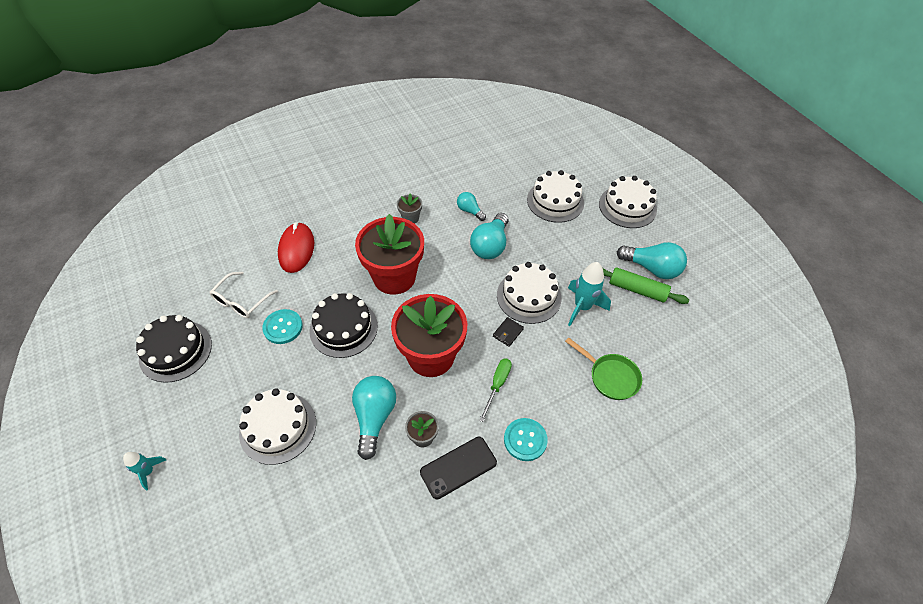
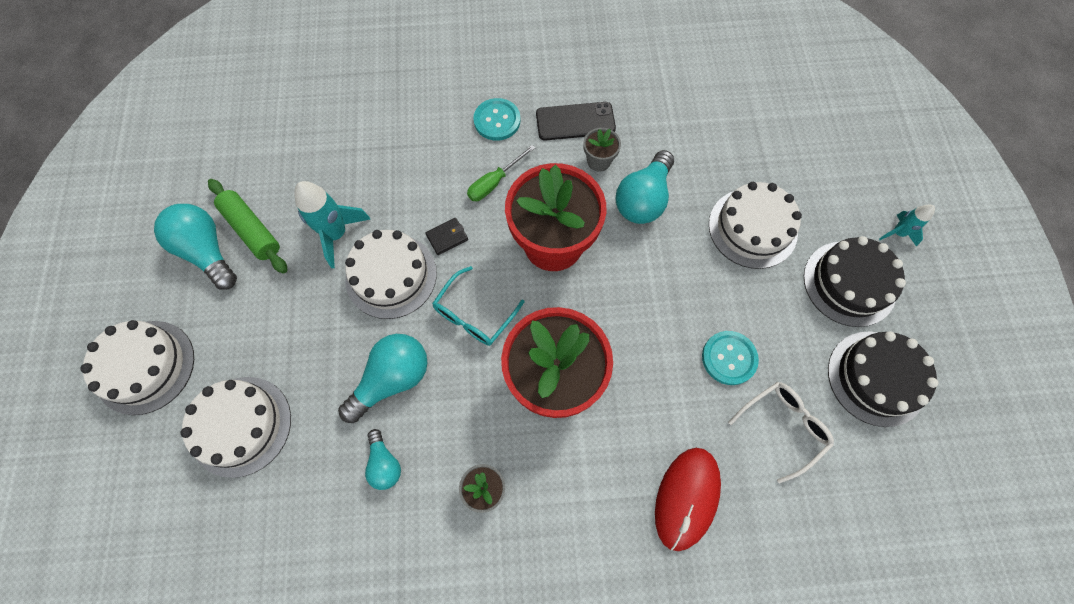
camera: 155 degrees left, 15 degrees up
black cake [310,293,378,358] -> black cake moved to [804,236,906,327]
green pan [565,337,642,400] -> none
none -> turquoise glasses [432,266,525,346]

